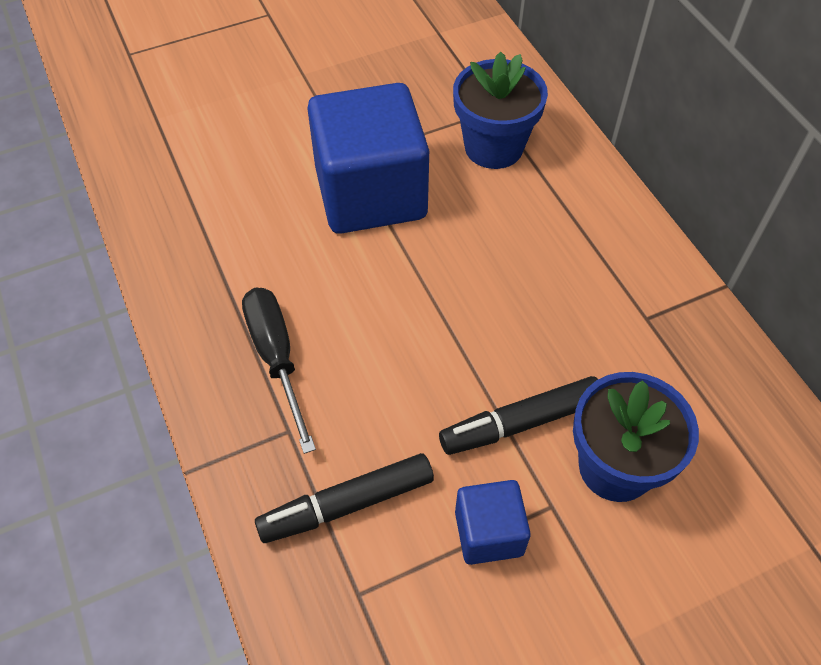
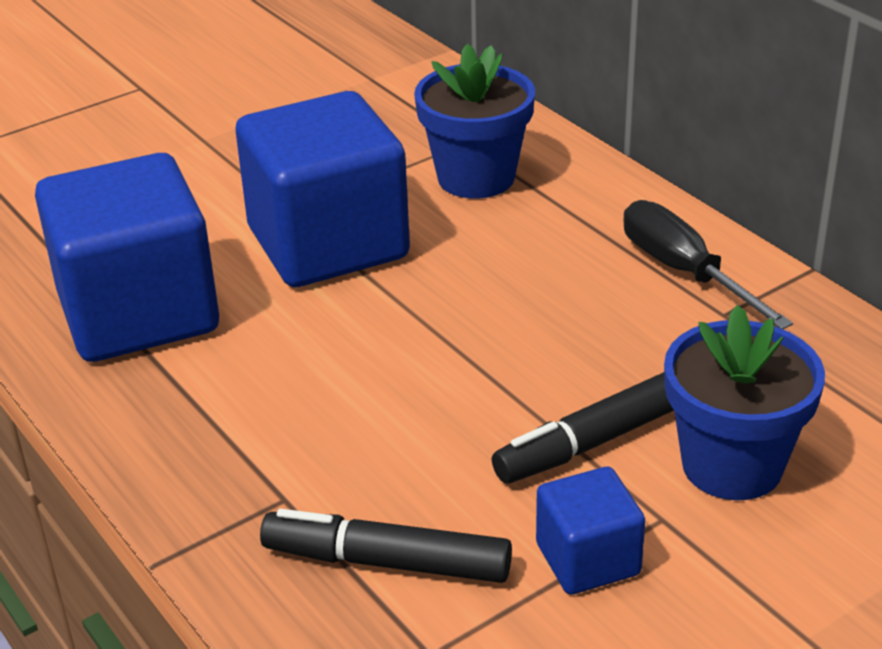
camera: 10 degrees left, 20 degrees down
black screwdriver [242,288,316,454] -> black screwdriver moved to [623,200,793,329]
black marker [255,453,434,543] -> black marker turned 45 degrees clockwise [260,509,512,583]
none -> blue cube [35,153,219,362]

